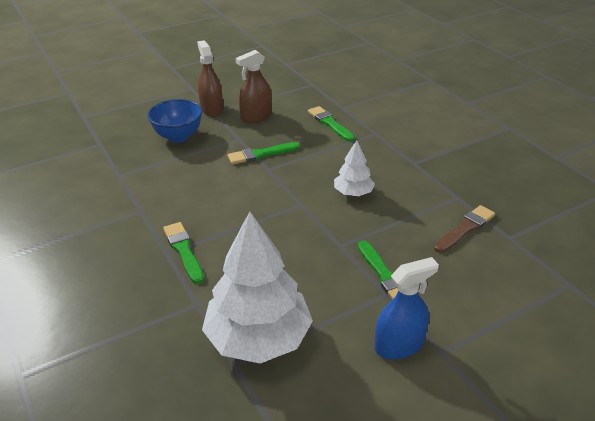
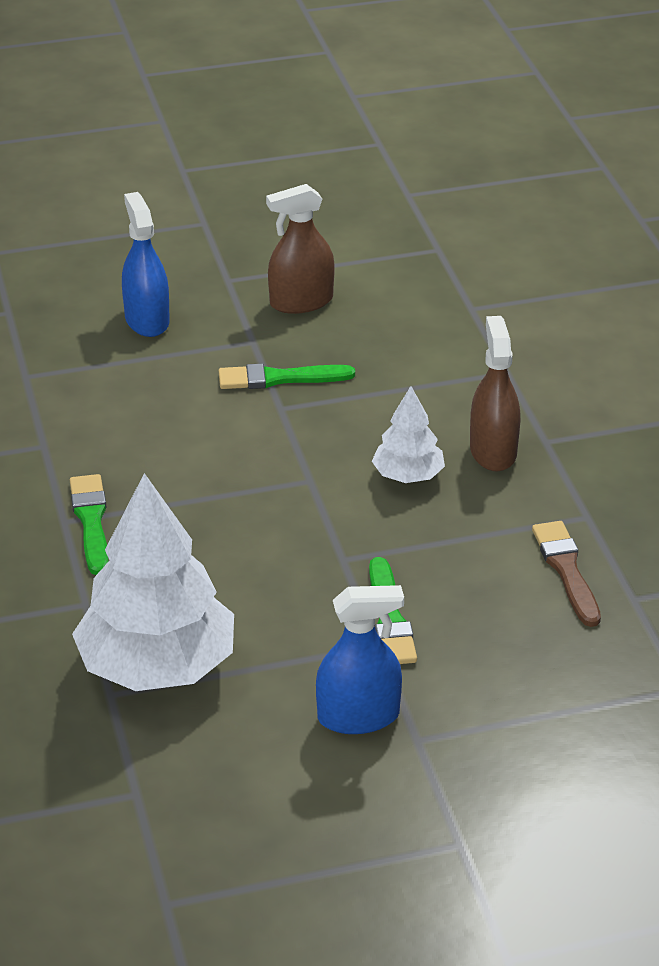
camera: 15 degrees right, 0 degrees up
blue bowl [147,99,202,143] -> blue spray bottle [122,192,170,337]
brown spray bottle [197,40,223,117] -> brown spray bottle moved to [470,316,520,471]
green brush [308,106,355,142] -> none
brown brush [434,205,495,253] -> brown brush turned 75 degrees counterclockwise [532,521,601,627]

